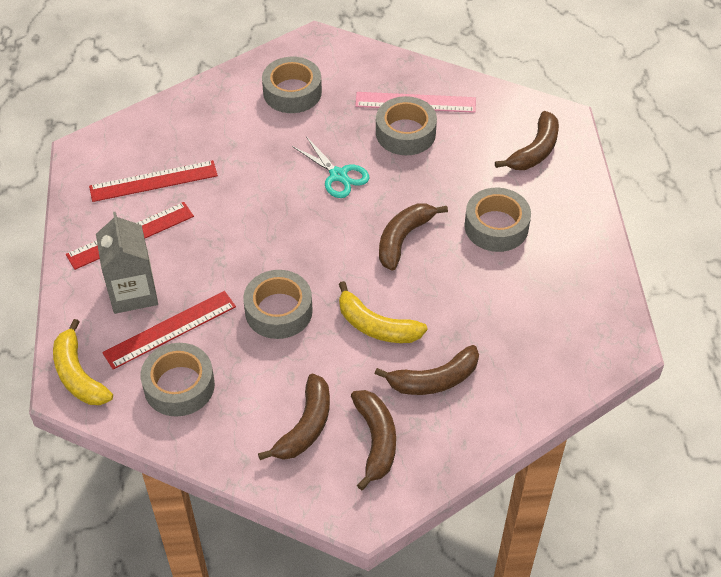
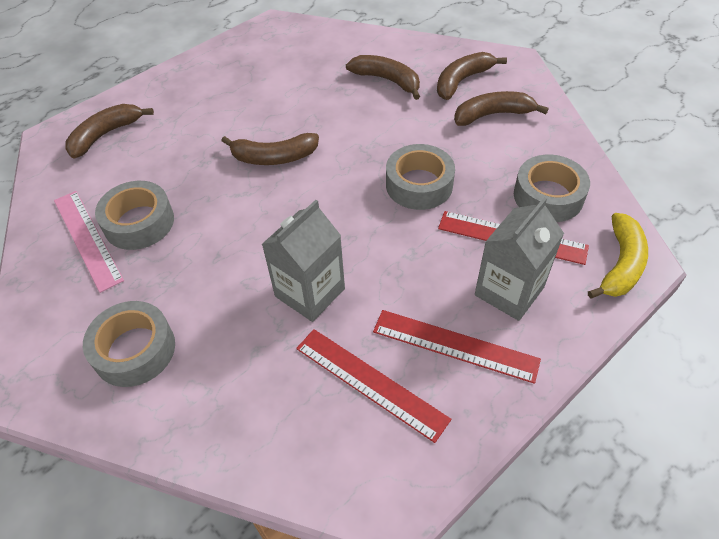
camera: 125 degrees left, 0 degrees up
turquoise scissors [292,138,369,198] -> none
yellow banana [339,281,428,343] -> none
grey tape [464,188,531,252] -> none
brown banana [495,111,559,170] -> brown banana turned 45 degrees counterclockwise [65,104,154,159]
none -> grey carton [262,200,345,322]

